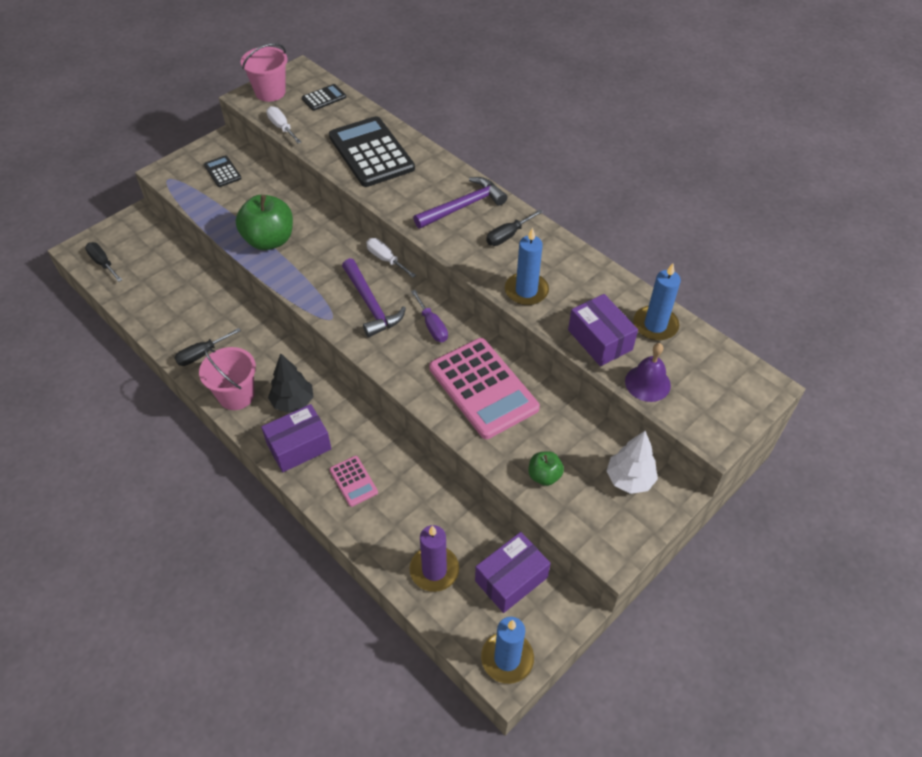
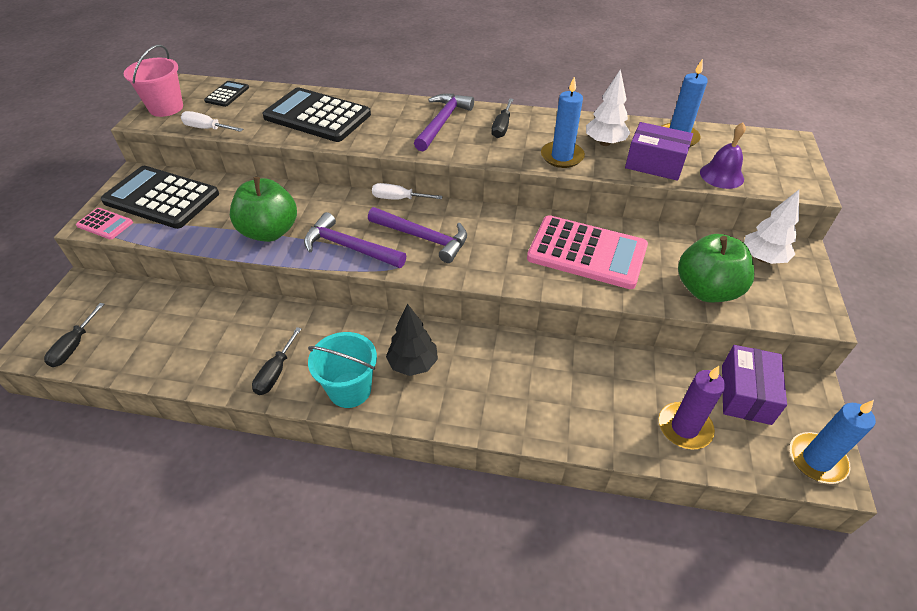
camera: 35 degrees left, 5 degrees down
black screwdriver [85,242,122,282] -> black screwdriver turned 90 degrees counterclockwise [44,303,104,367]
pink bucket [199,347,256,410] -> turquoise bucket [308,332,377,408]
black calculator [204,156,242,187] -> black calculator [101,166,219,229], size x2.17
purple box [261,404,331,472] -> none
pink calculator [330,456,378,507] -> pink calculator moved to [76,208,133,240]
purple screwdriver [411,290,448,342] -> none
green apple [529,451,564,486] -> green apple [678,234,754,303], size x1.95
none -> purple hammer [304,212,406,268]
none -> white tree [586,69,630,146]

